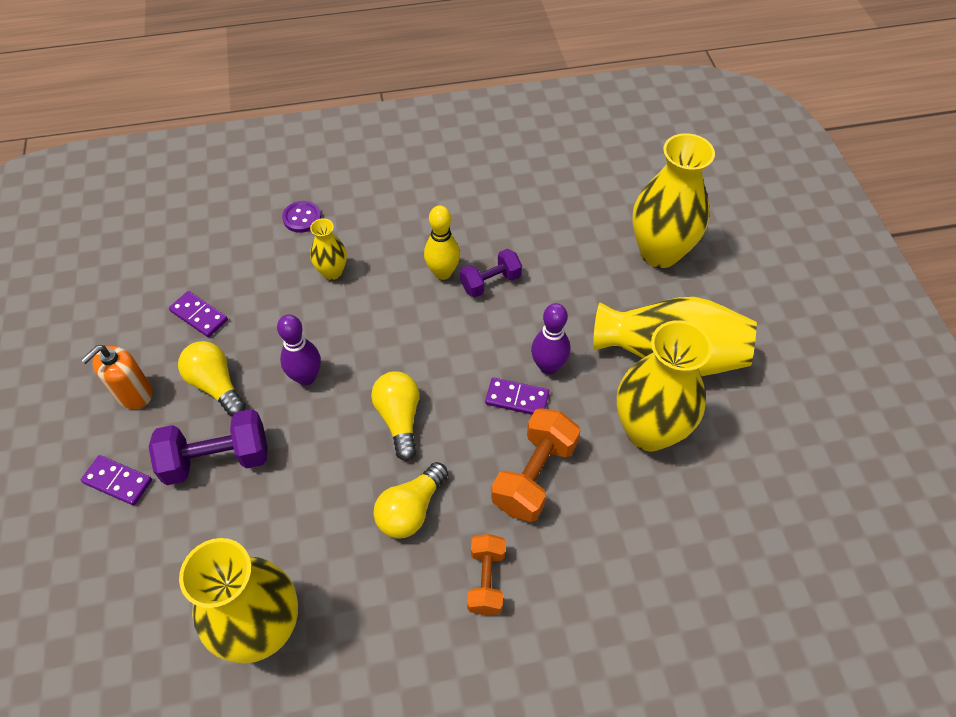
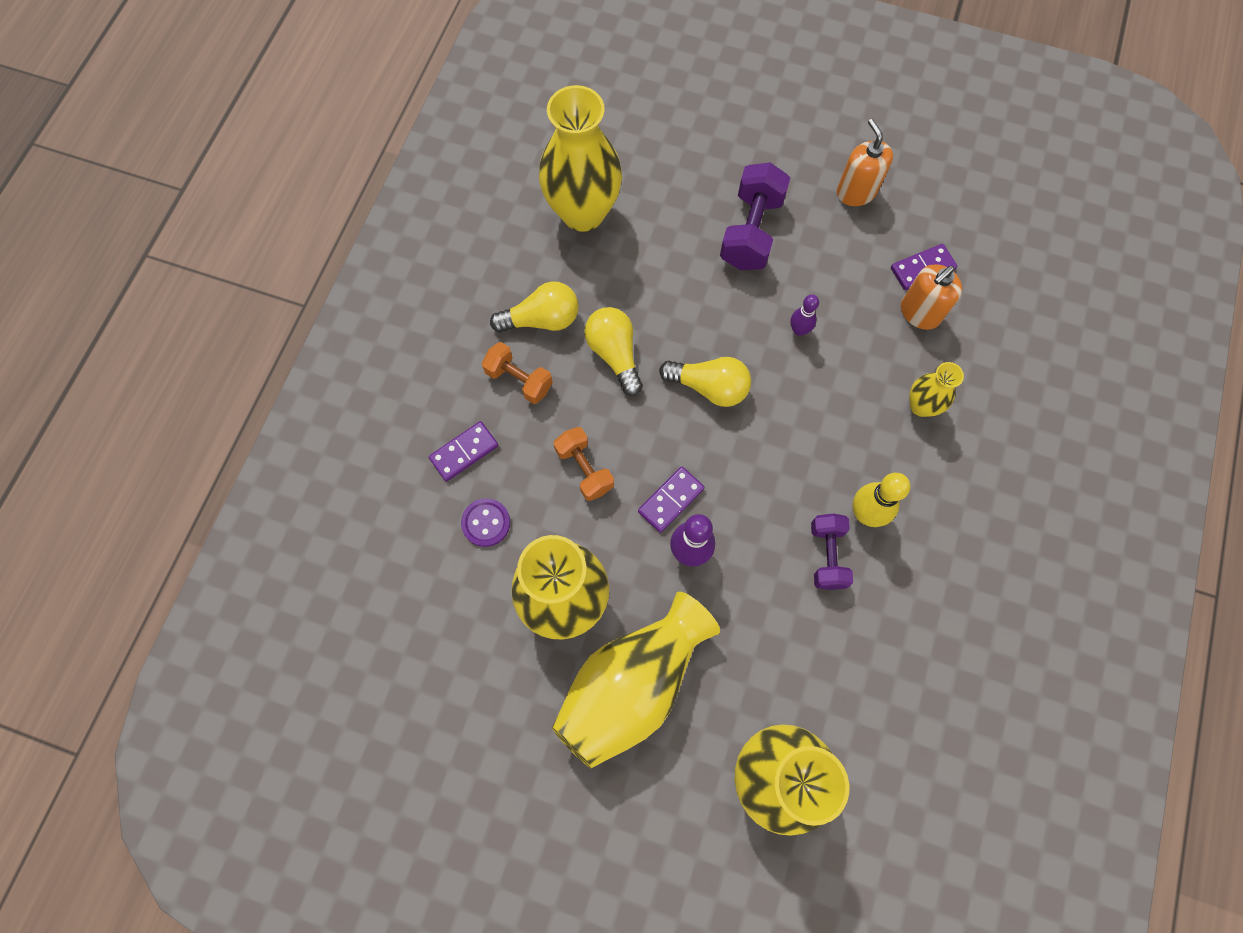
camera: 120 degrees right, 15 degrees up
purple domino [81,455,152,506] -> purple domino moved to [429,421,498,482]
yellow light bulb [178,341,246,417] -> yellow light bulb moved to [490,281,579,333]
purple bowling pin [277,315,321,385] -> purple bowling pin [790,295,819,336], size x0.63
purple button [282,201,321,233] -> purple button moved to [461,498,510,547]
orange dumbbell [491,408,581,522] -> orange dumbbell [554,427,614,501], size x0.64
none -> orange soap dispenser [901,264,962,330]

